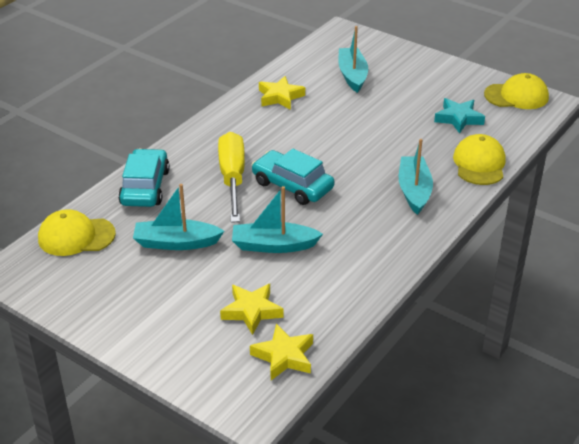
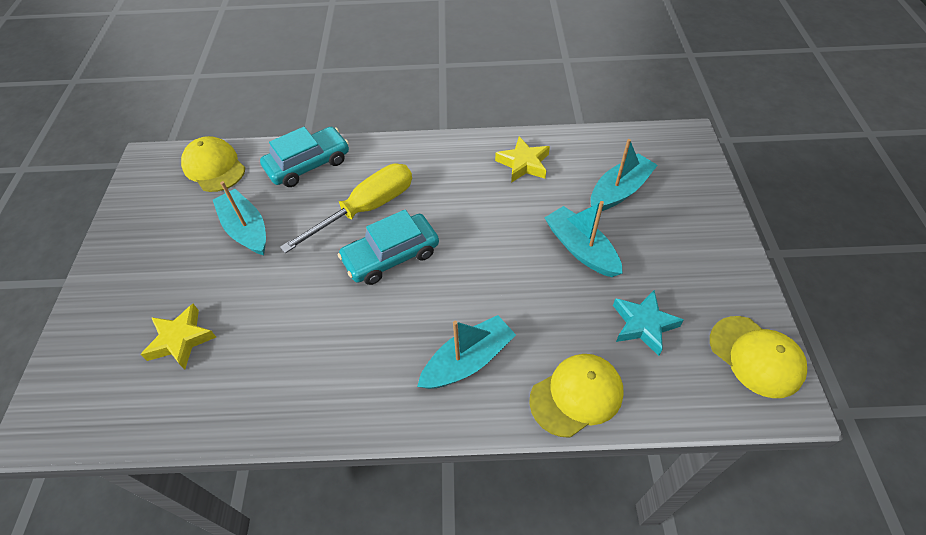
camera: 55 degrees right, 15 degrees up
turquoise boat [232,186,323,253] -> turquoise boat moved to [545,201,623,277]
yellow star [250,324,313,380] -> none
turquoise car [252,149,335,205] -> turquoise car turned 120 degrees counterclockwise [338,209,439,285]

